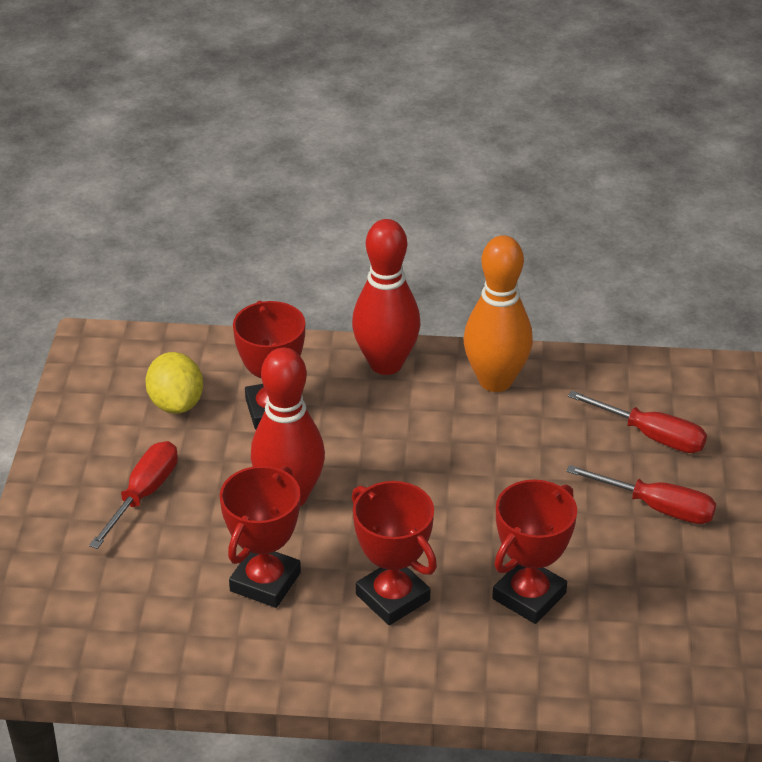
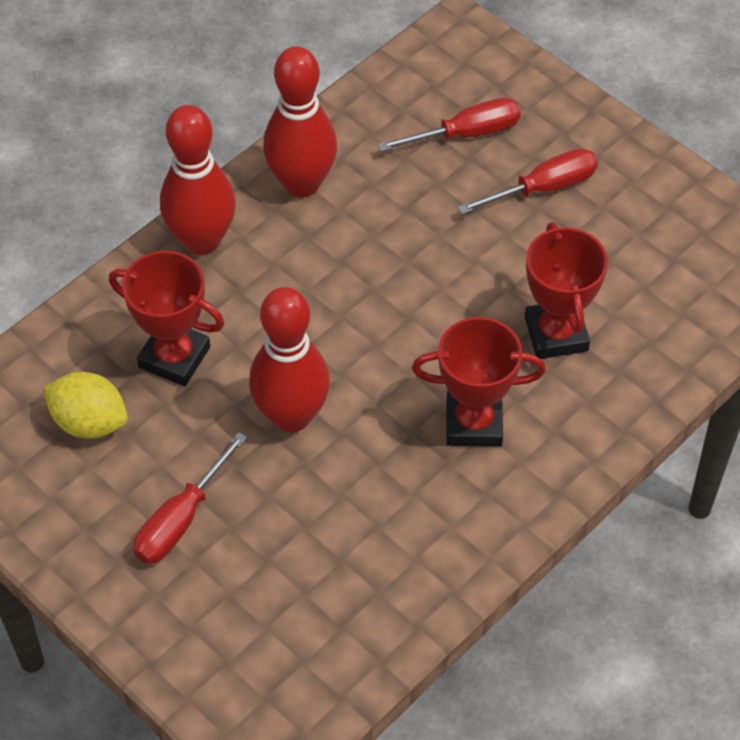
camera: 50 degrees left, 15 degrees up
red screwdriver [89,441,178,549] -> red screwdriver turned 120 degrees counterclockwise [133,432,247,564]
red trophy [220,466,301,608] -> none
orange bowling pin [464,235,533,392] -> red bowling pin [263,46,337,197]

